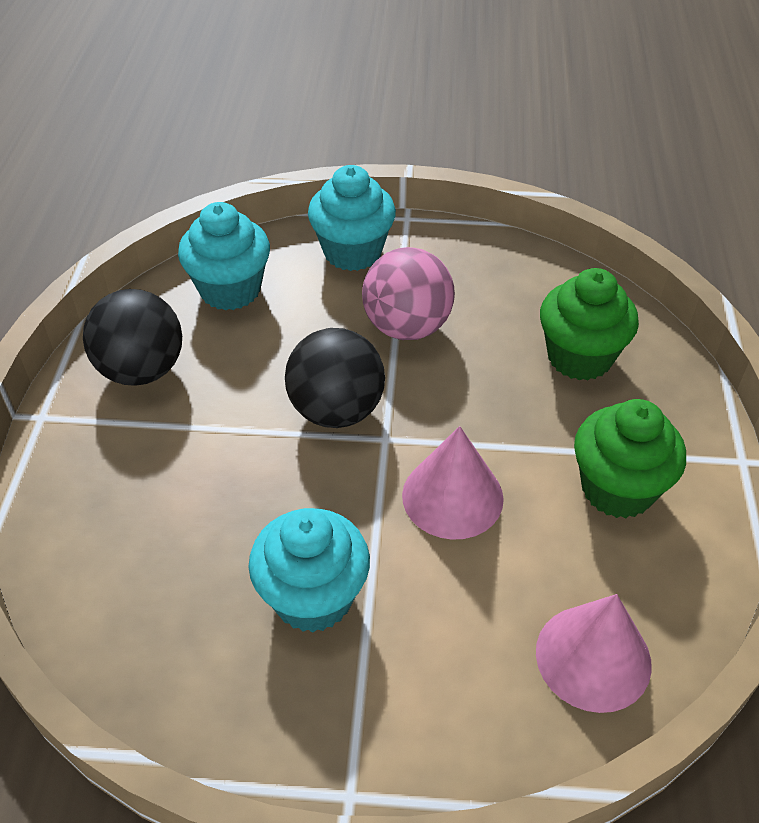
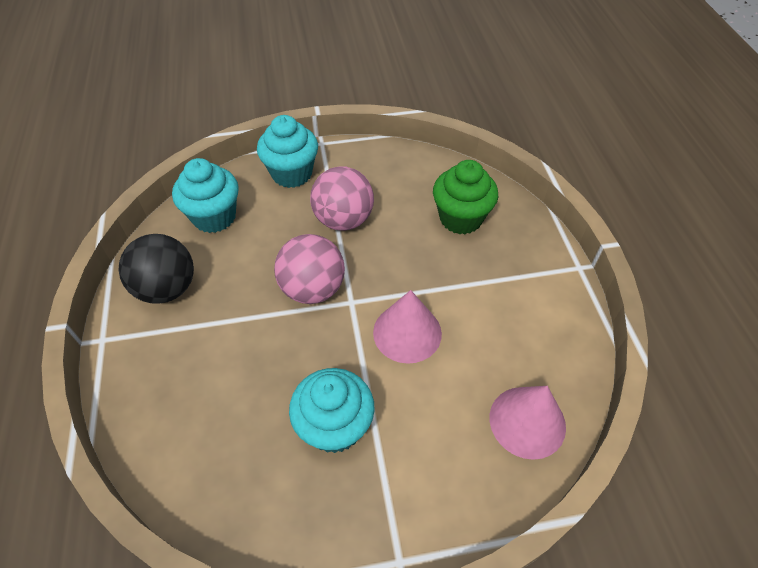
camera: 15 degrees left, 5 degrees up
black ball [285,328,385,428] -> pink ball [274,234,345,304]
green cupcake [574,399,686,518] -> none

